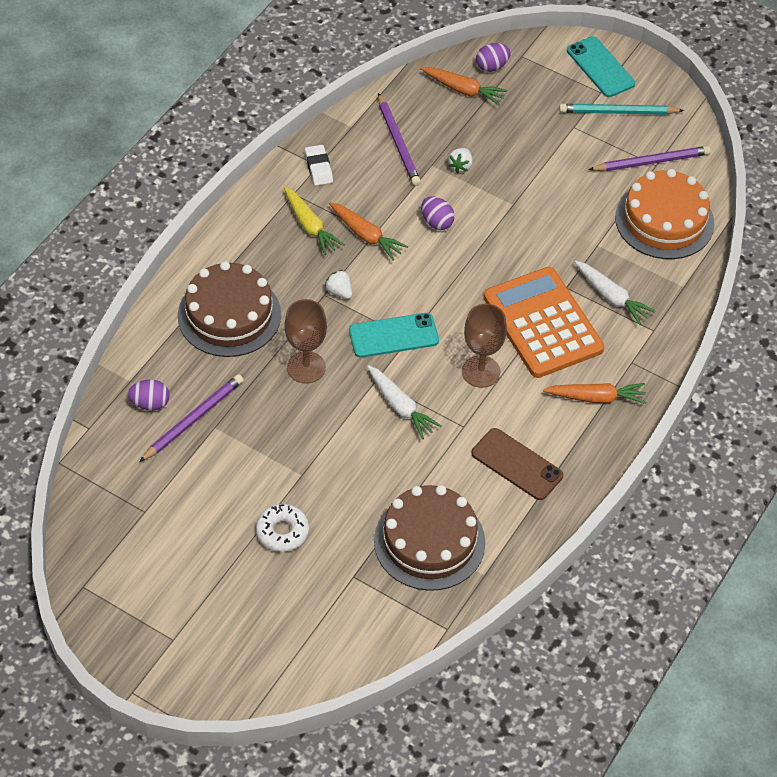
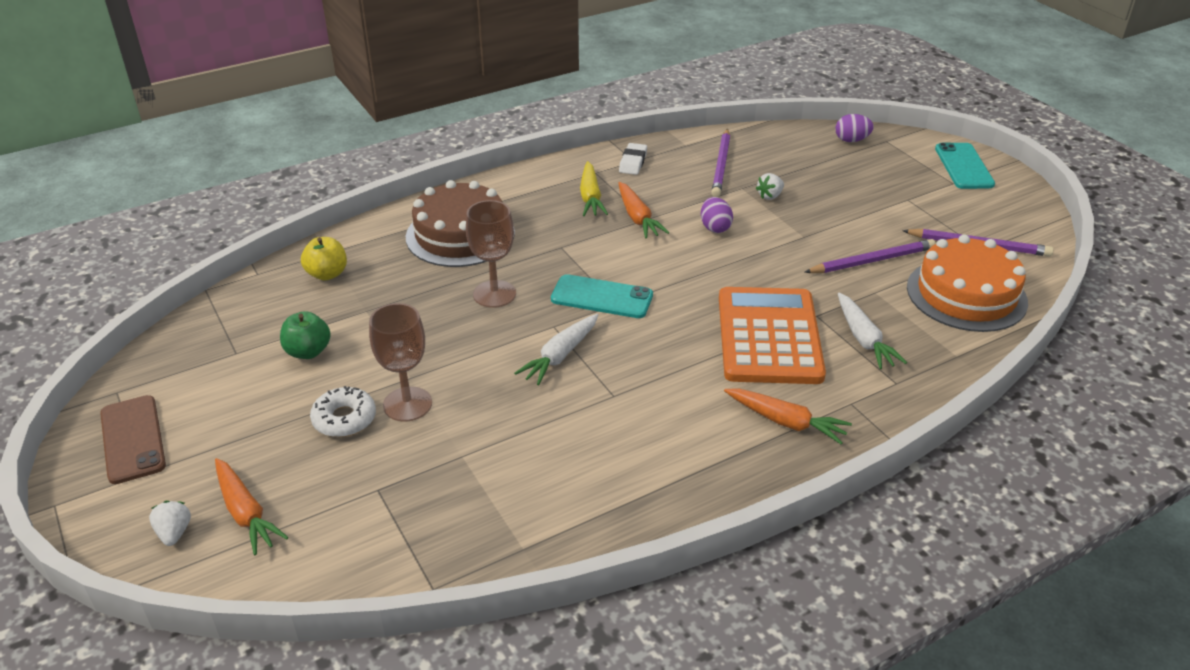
camera: 30 degrees right, 15 degrees down
purple egg [128,379,170,411] -> yellow apple [301,237,347,281]
purple pencil [139,374,244,462] -> purple pencil moved to [805,239,936,273]
white strawberry [325,270,352,299] -> white strawberry moved to [149,501,191,546]
white carrot [367,365,441,439] -> white carrot turned 45 degrees clockwise [514,314,598,385]
brown cake [374,485,485,591] -> none
orange carrot [420,67,508,106] -> orange carrot moved to [215,458,288,555]
brown goblet [462,304,507,388] -> brown goblet moved to [369,303,432,421]
brown phone [472,428,563,500] -> brown phone moved to [100,395,166,484]
turquoise pencil [559,104,684,115] -> none
none -> green apple [280,311,331,359]

